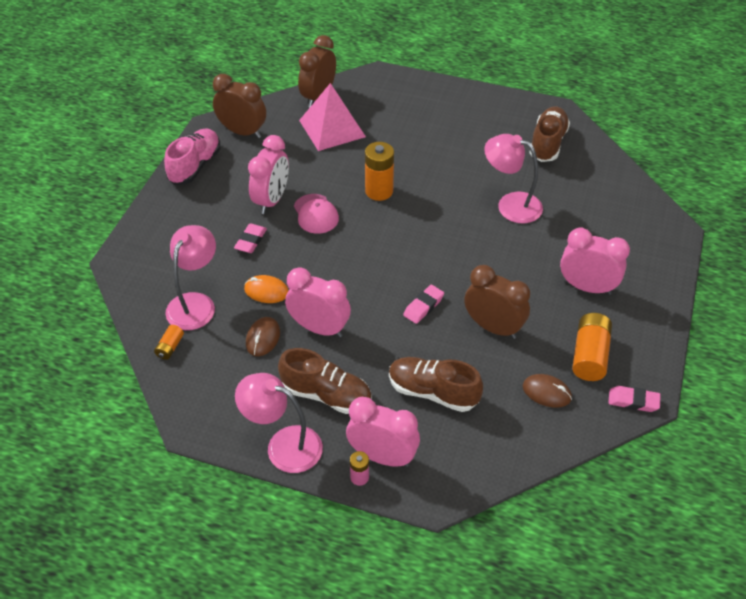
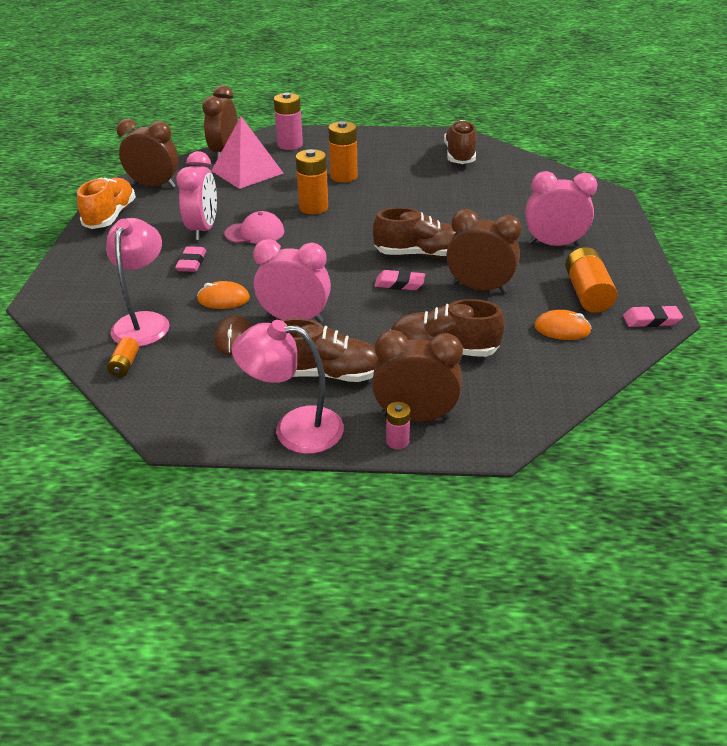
camera: 15 degrees left, 10 degrees down
pink shoe [164,128,221,185] -> orange shoe [77,177,136,229]
pink cap [294,194,339,234] -> pink cap turned 60 degrees counterclockwise [224,211,284,244]
pink clock [346,397,420,467] -> brown clock [372,330,463,422]
pink eraser [403,285,444,324] -> pink eraser turned 75 degrees clockwise [374,270,425,290]
pink lamp [484,134,543,223] -> none
brown mouse [523,374,572,408] -> orange mouse [534,310,592,340]
none -> pink battery [274,93,303,150]
none -> orange battery [328,121,357,183]
none -> brown shoe [373,207,455,258]

